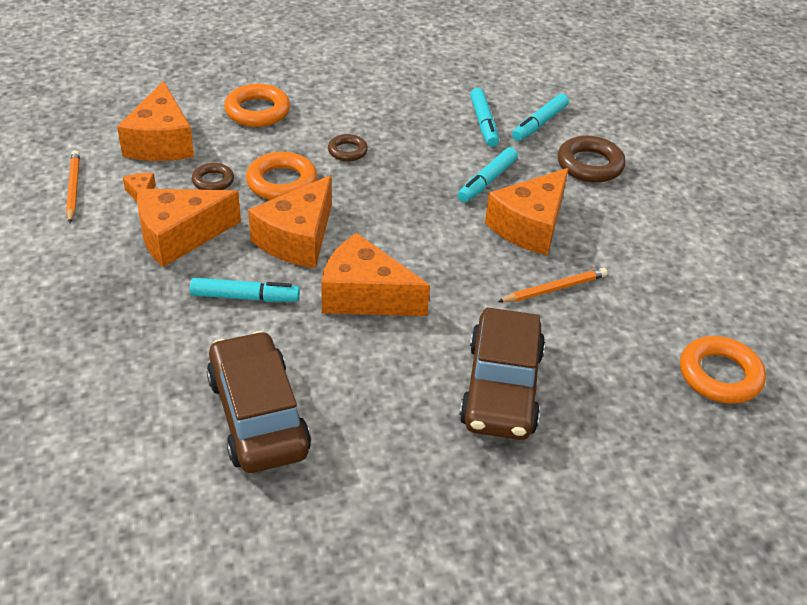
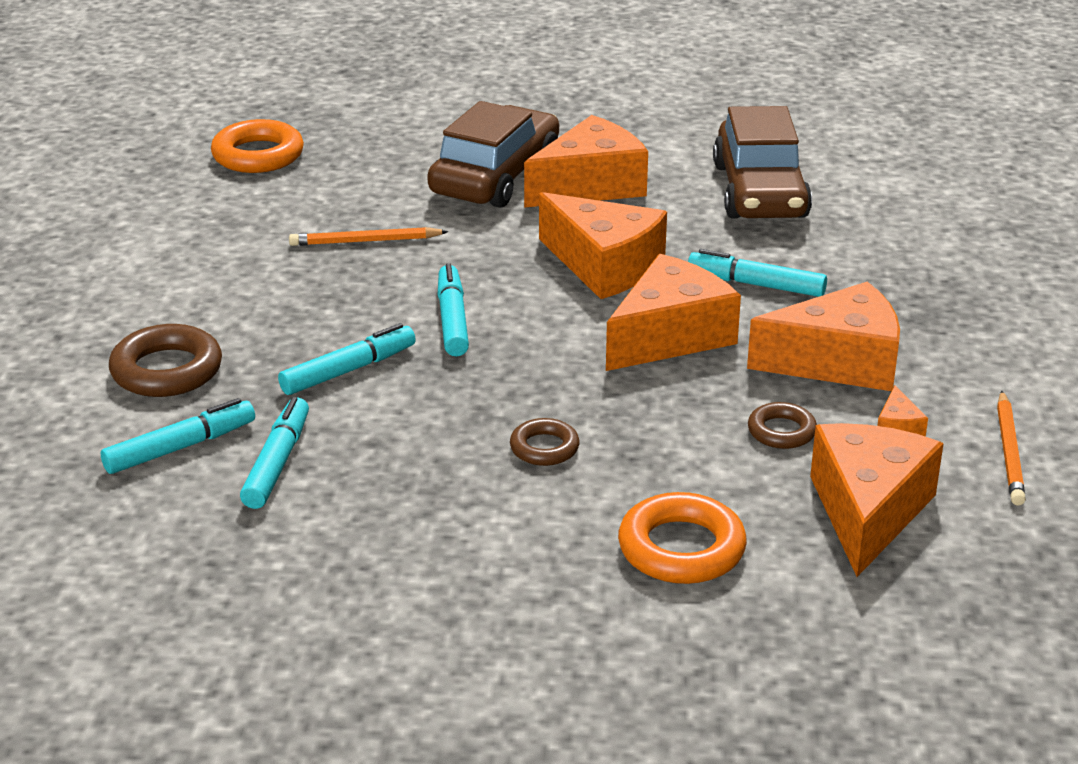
camera: 160 degrees left, 10 degrees down
orange ring [246,152,317,200] -> none
orange cheese [485,168,569,256] -> orange cheese moved to [524,115,648,208]
none -> turquoise marker [438,263,469,356]

